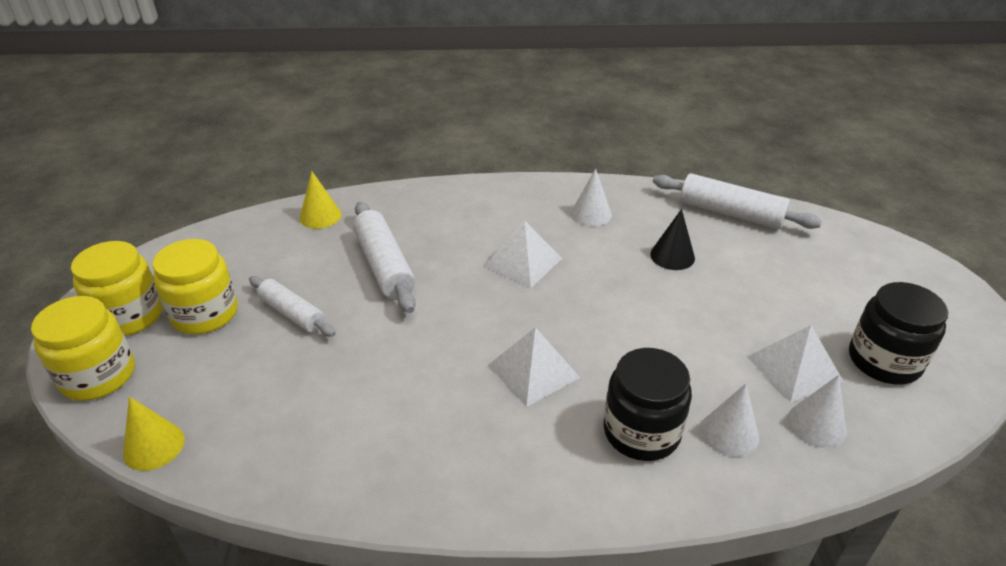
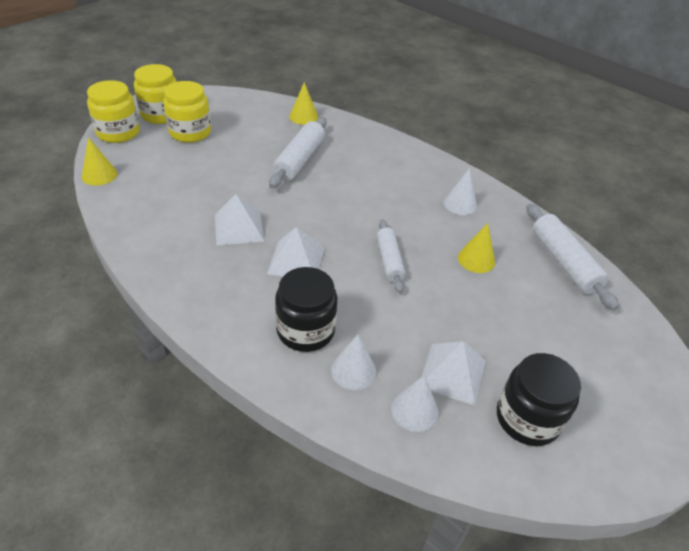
camera: 40 degrees right, 5 degrees up
white rolling pin [249,276,336,337] -> white rolling pin moved to [377,220,406,293]
white pyramid [484,220,562,288] -> white pyramid moved to [215,194,264,245]
black cone [650,209,695,270] -> yellow cone [458,223,495,273]

